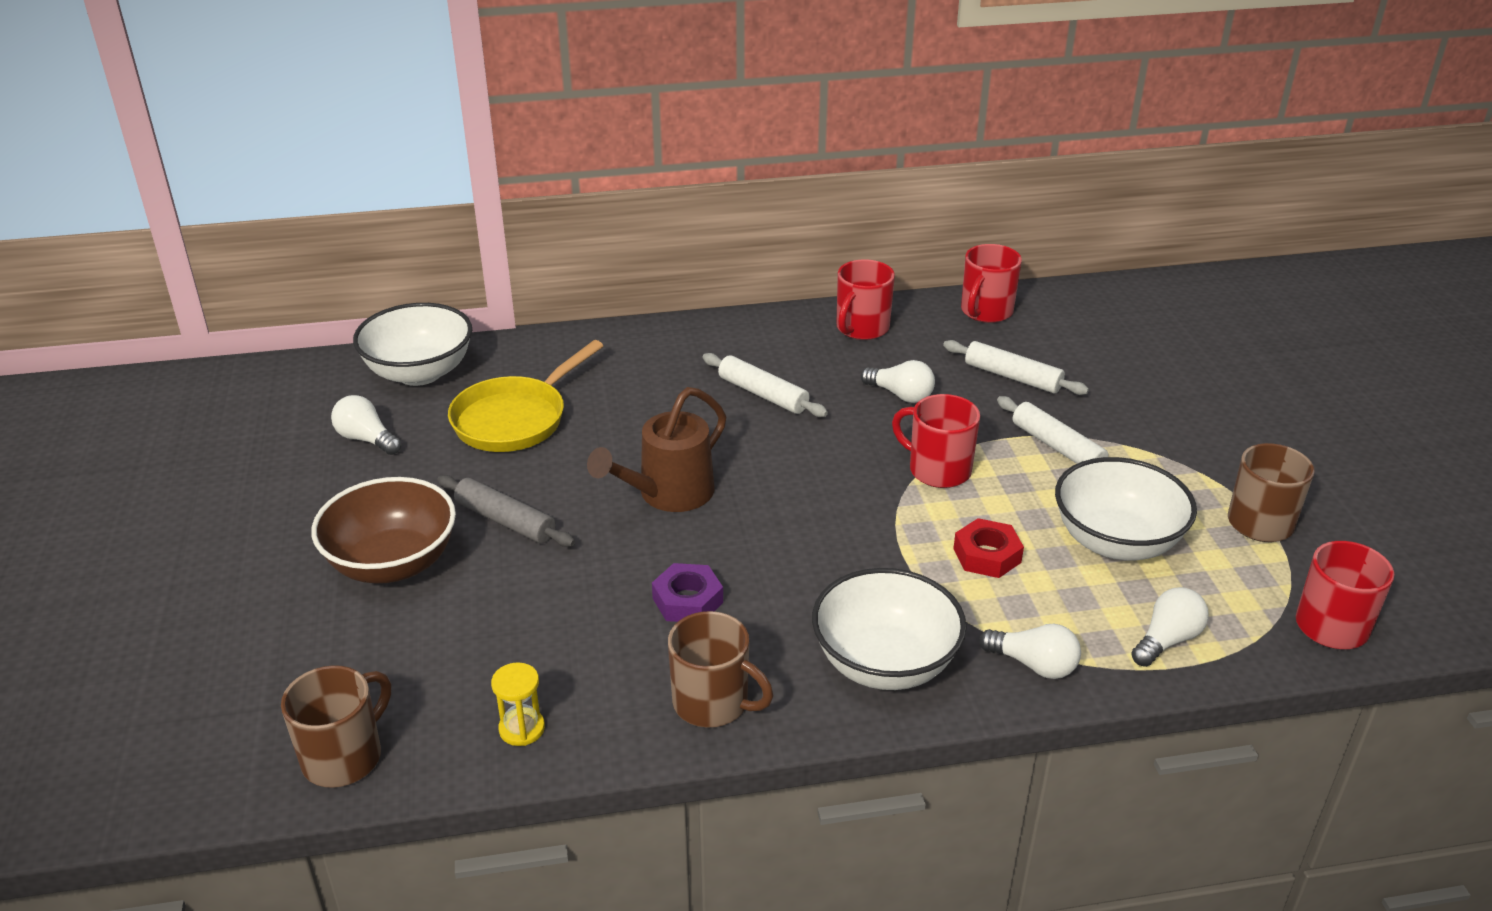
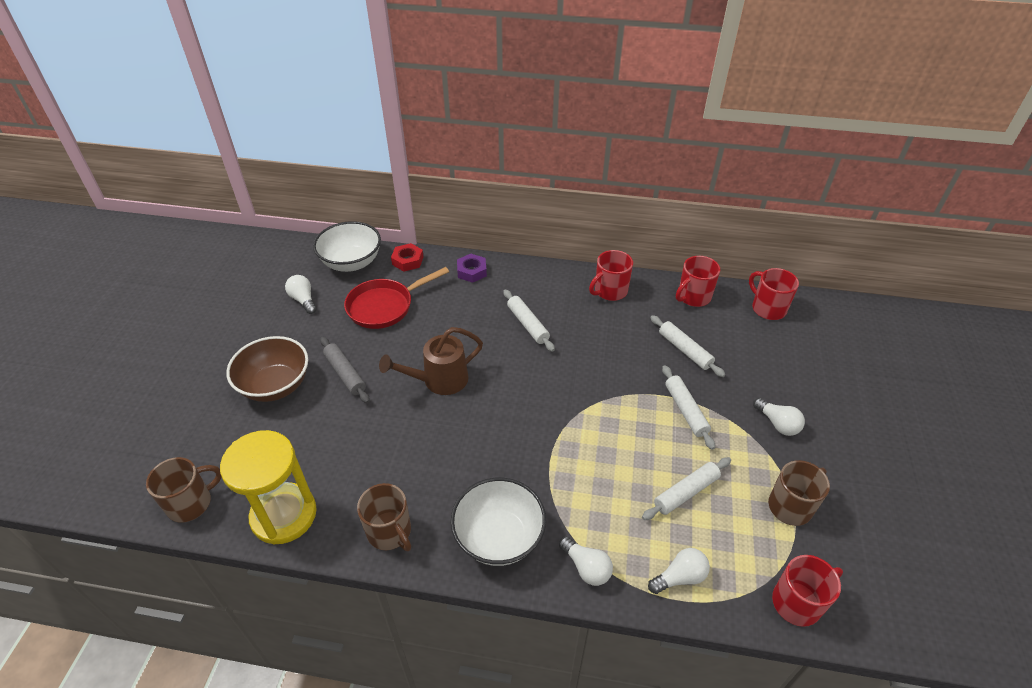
camera: 20 degrees right, 10 degrees up
yellow pan [448,340,603,452] -> red pan [344,267,449,329]
yellow hourglass [491,662,545,746] -> yellow hourglass [220,430,317,545], size x2.48
purple nut [652,563,723,622] -> purple nut moved to [457,254,487,283]
white light bulb [861,360,935,403] -> white light bulb moved to [753,398,805,436]
red mug [892,394,980,488] -> red mug moved to [749,268,799,320]
red nut [953,518,1024,578] -> red nut moved to [391,243,423,271]
white bowl [1055,457,1197,561] -> white rolling pin [642,457,731,520]

